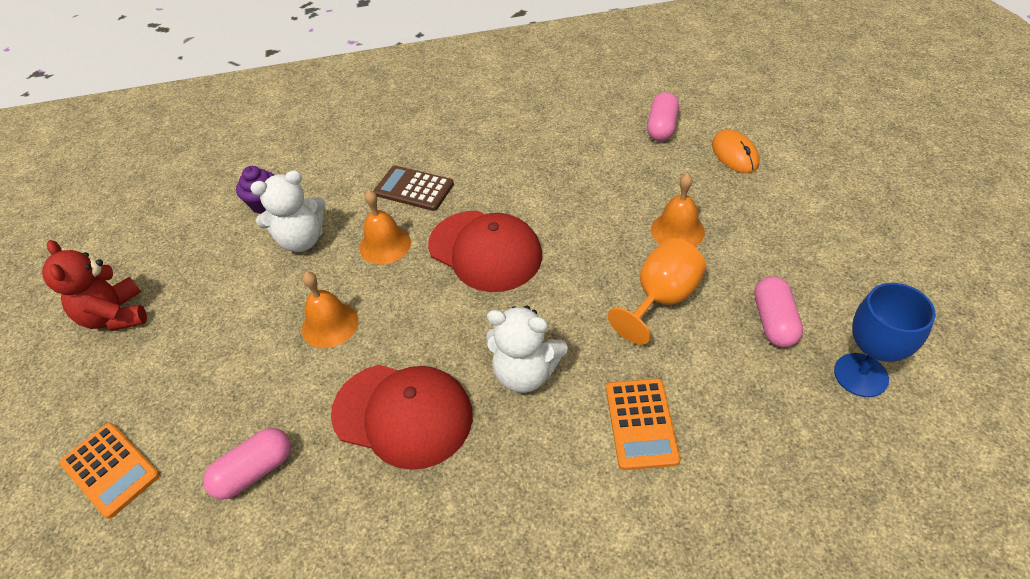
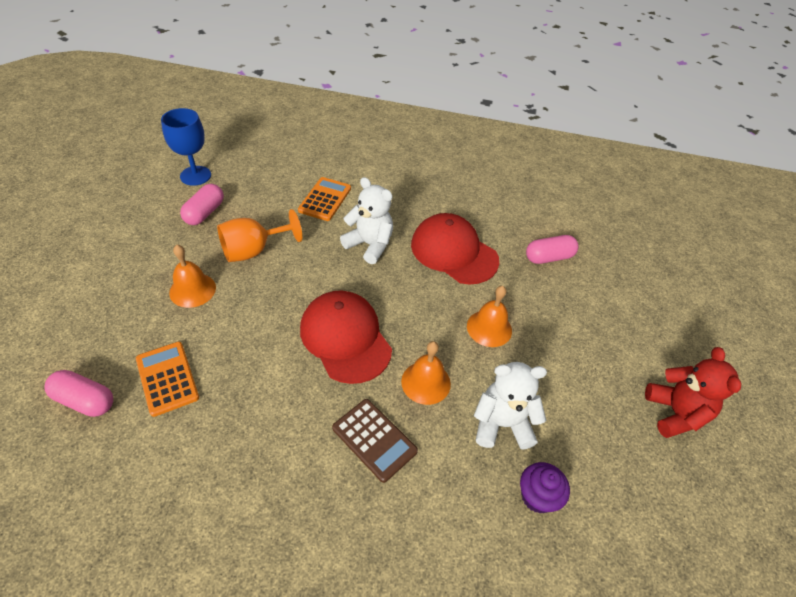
camera: 165 degrees left, 0 degrees up
orange calculator [60,422,160,519] -> orange calculator moved to [136,342,199,417]
pink capsule [647,92,679,141] -> pink capsule turned 75 degrees clockwise [45,370,113,417]
orange mouse [712,130,759,173] -> none

